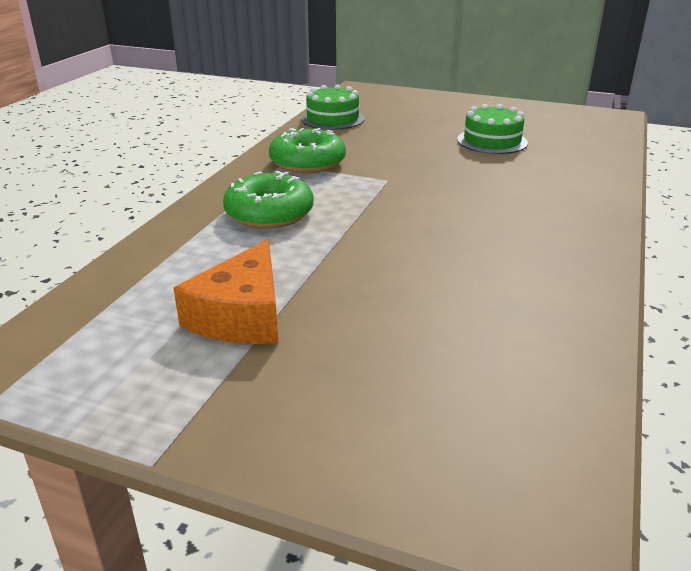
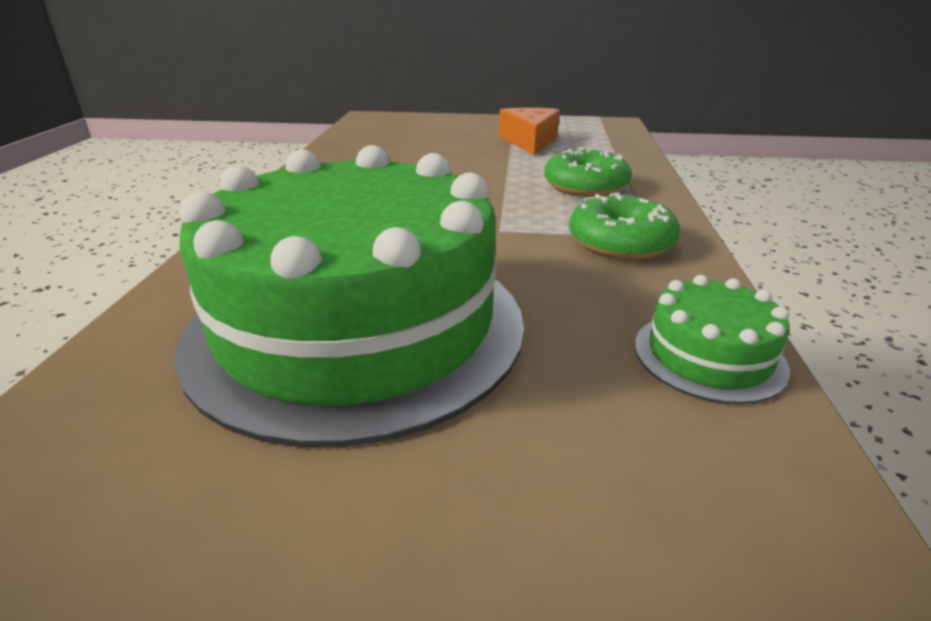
camera: 165 degrees right, 0 degrees up
green cake [457,104,528,154] -> green cake [175,145,524,447], size x2.48

